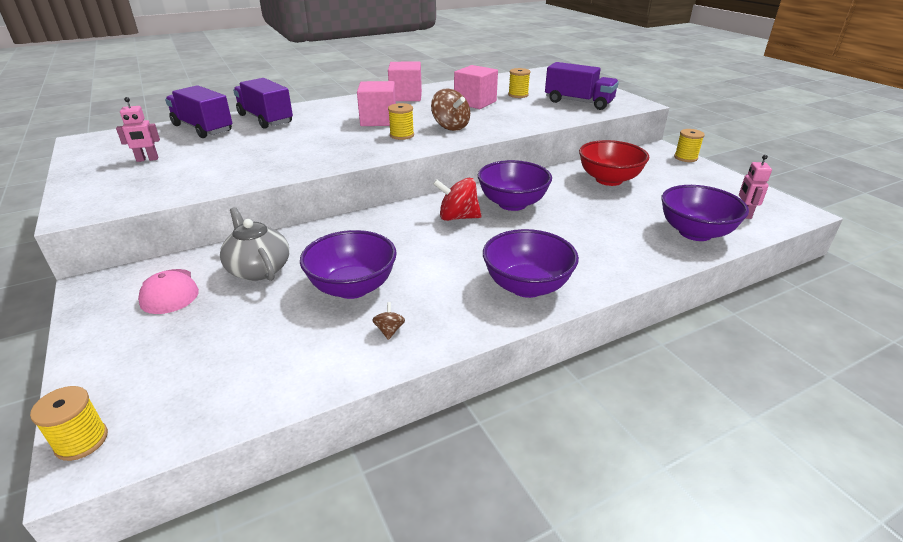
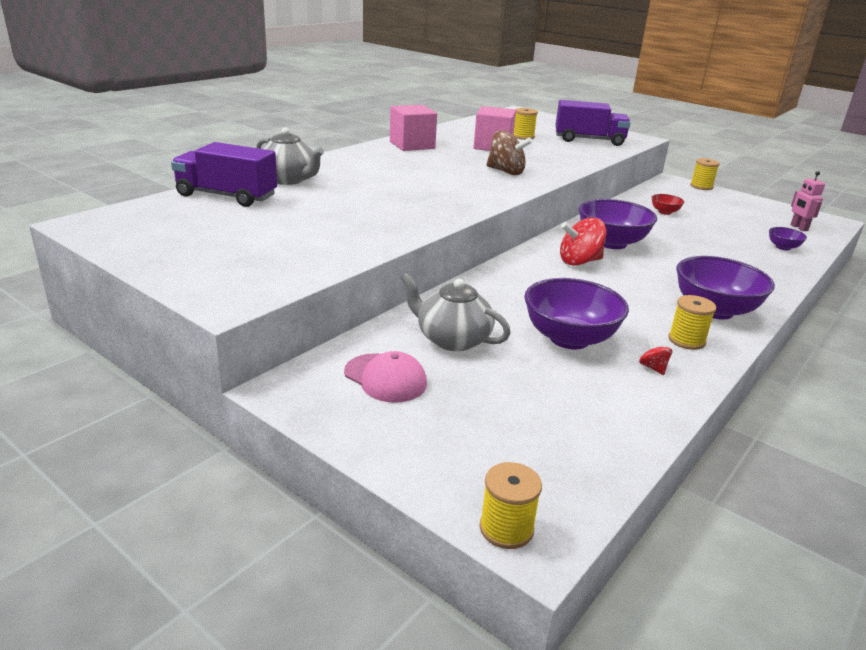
camera: 25 degrees left, 5 degrees down
pink robot [116,97,160,162] -> none
purple truck [233,78,293,129] -> grey teapot [256,128,324,185]
pink cube [357,81,396,126] -> none
brown spinning top [372,302,405,340] -> red spinning top [639,338,672,375]
yellow spool [388,103,414,140] -> yellow spool moved to [669,295,716,350]
red bowl [579,140,649,186] -> red bowl [651,194,684,215], size x0.47
purple bowl [661,185,749,241] -> purple bowl [769,227,807,250], size x0.47

